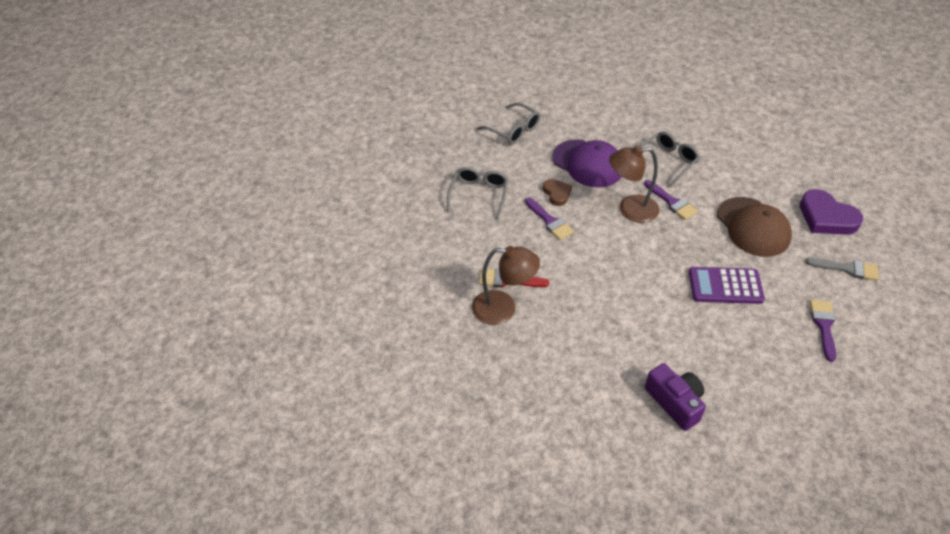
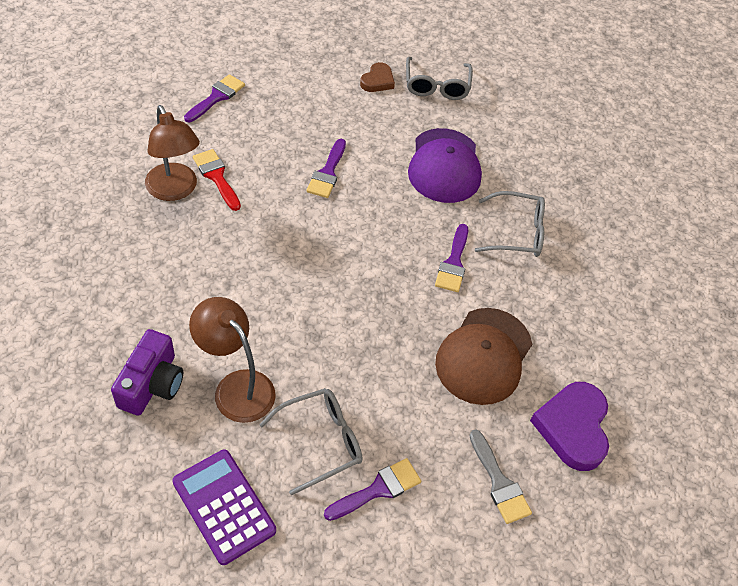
camera: 45 degrees right, 5 degrees up
grey glasses [447,167,509,219] -> grey glasses moved to [259,388,362,495]
brown heart [543,179,572,206] -> brown heart moved to [360,62,395,92]
brown lamp [609,145,659,223] -> brown lamp moved to [189,297,276,423]
purple calculator [689,267,765,304] -> purple calculator moved to [172,449,276,565]
none -> purple brush [184,74,245,122]

